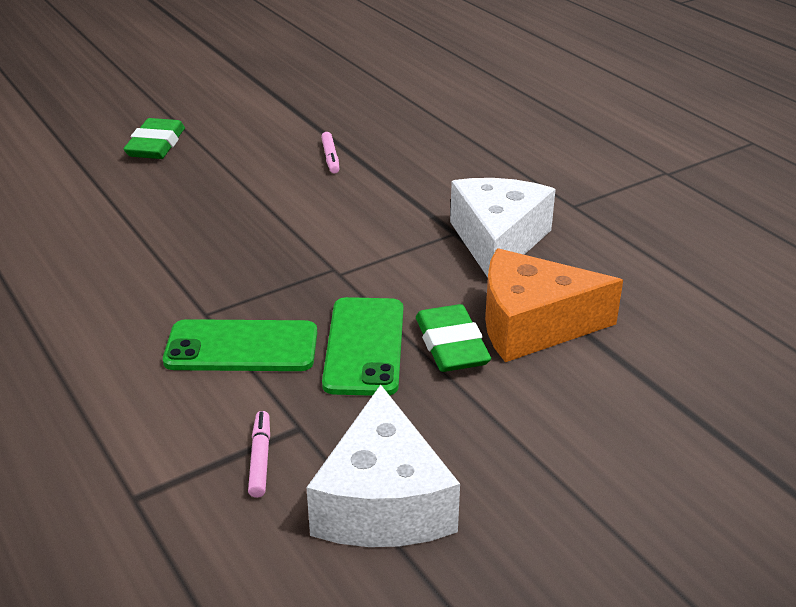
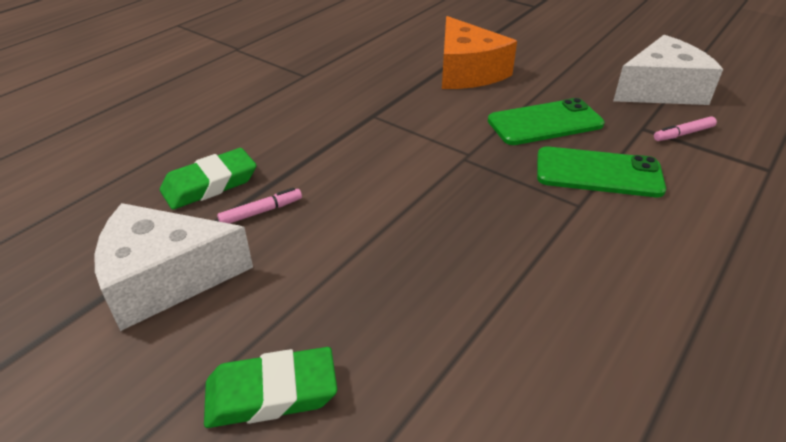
camera: 110 degrees left, 5 degrees up
green phone [163,319,317,371] -> green phone turned 60 degrees counterclockwise [537,146,666,197]
green eraser [416,304,491,372] -> green eraser moved to [160,148,257,210]
white cheese [450,178,556,278] -> white cheese moved to [94,203,253,331]

